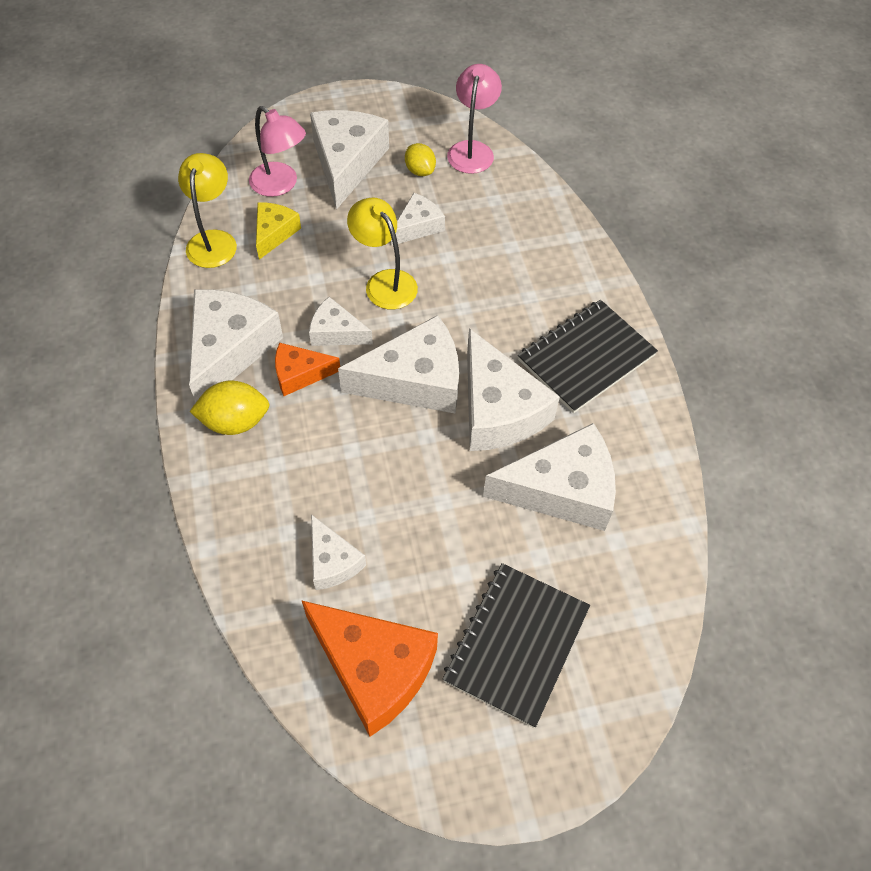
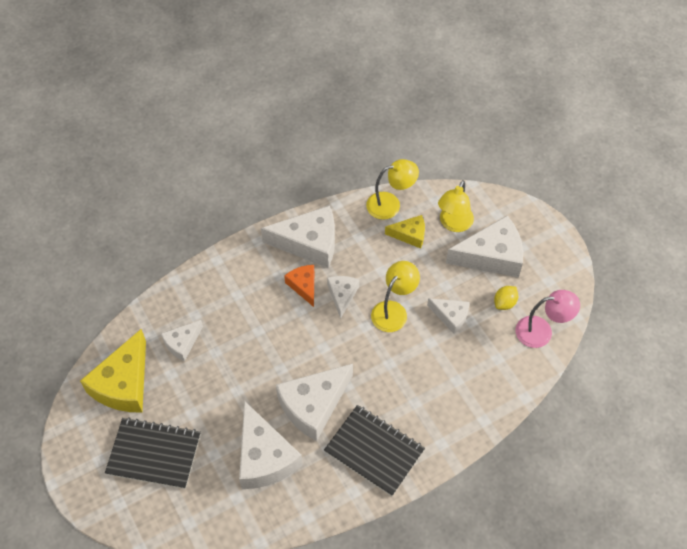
camera: 75 degrees right, 0 degrees up
yellow lemon [189,381,270,435] -> none
pink lamp [249,106,306,197] -> yellow lamp [438,180,474,232]
orange cheese [301,600,438,737] -> yellow cheese [80,329,146,412]
white cheese [338,315,459,413] -> none

